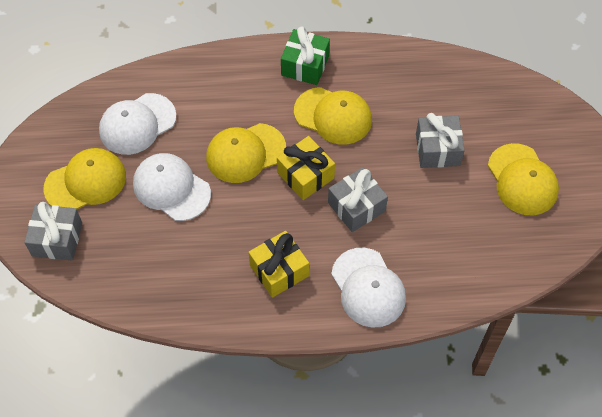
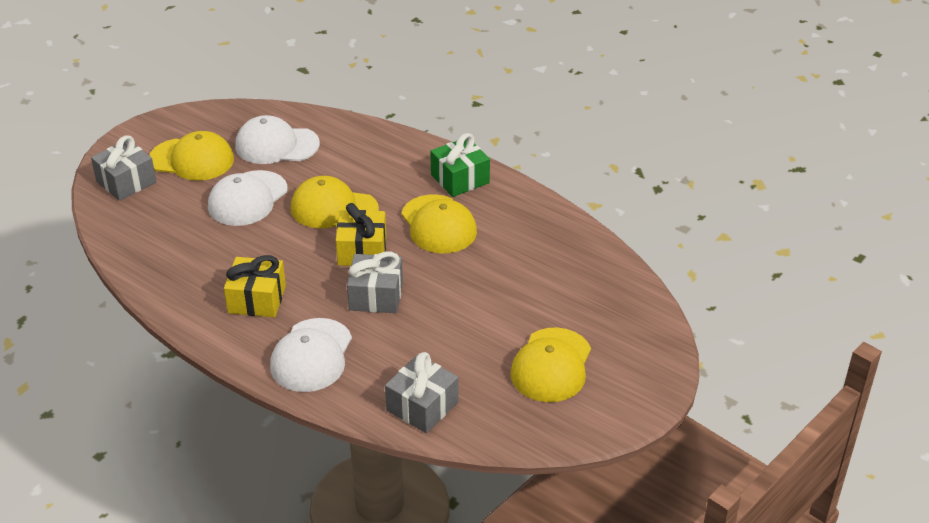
camera: 40 degrees right, 20 degrees down
white cap [133,153,211,221] -> white cap turned 135 degrees counterclockwise [208,170,288,226]
grey gift [416,113,465,168] -> grey gift moved to [385,352,458,433]

